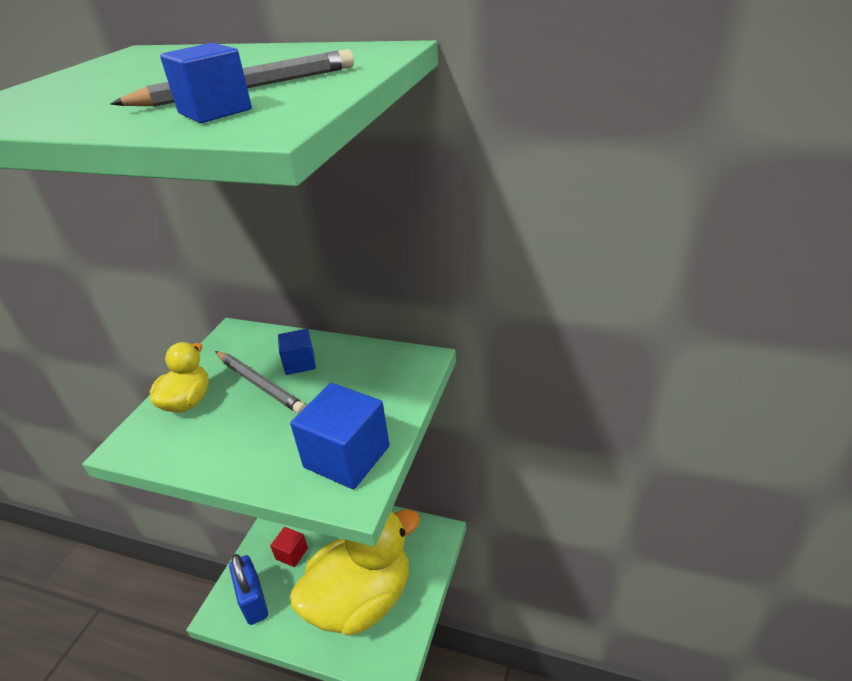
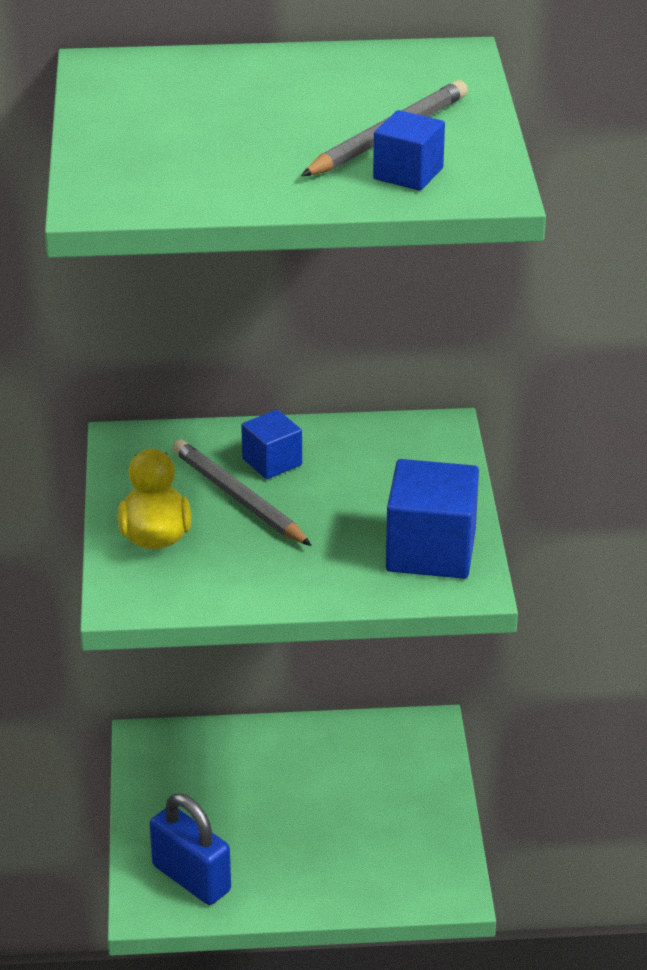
camera: 25 degrees left, 0 degrees up
grey pencil [215,351,306,414] -> grey pencil turned 150 degrees counterclockwise [172,440,312,546]
red cube [270,527,308,567] -> none
yellow duck [290,510,420,636] -> none

